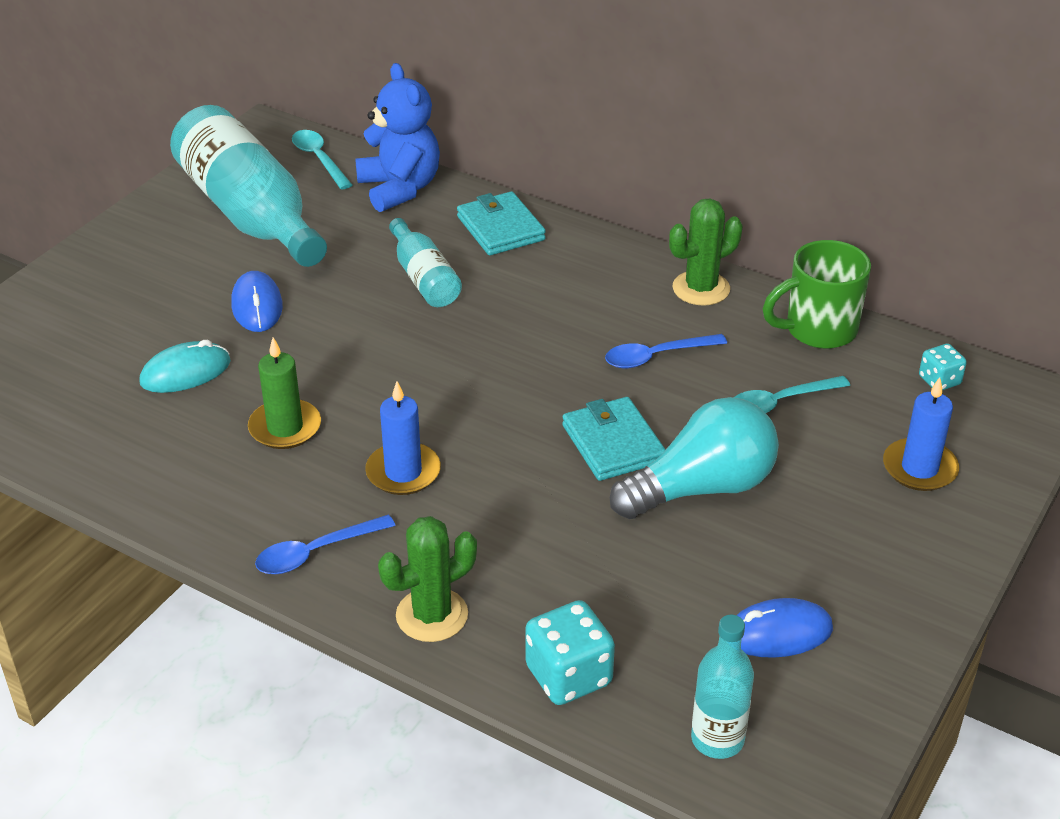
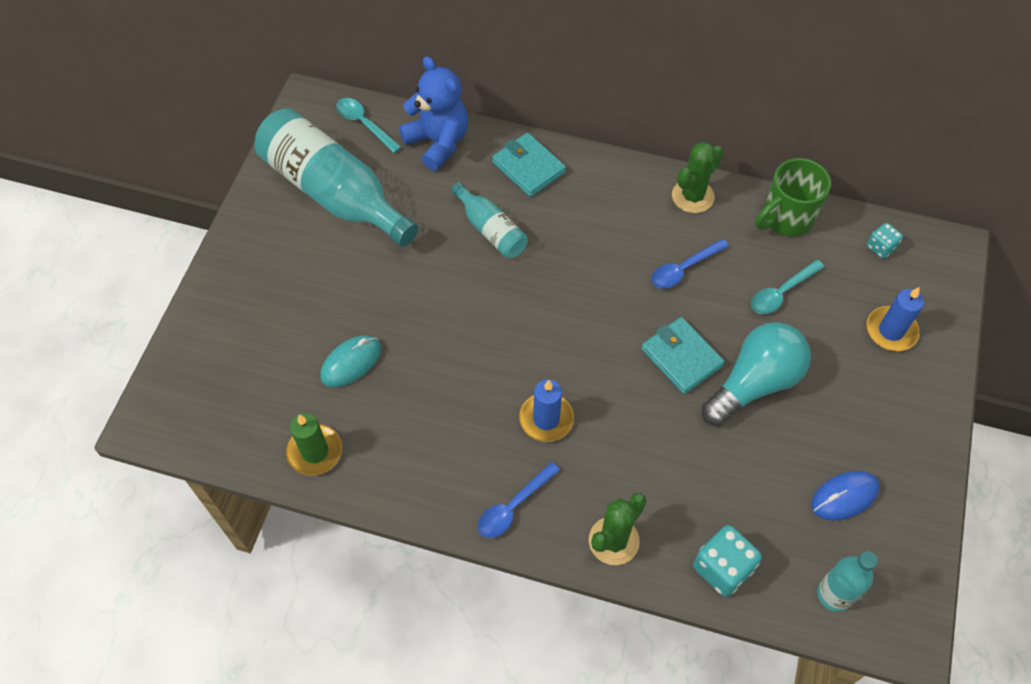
camera: 15 degrees left, 20 degrees up
blue mouse [231,271,283,332] -> none
green candle [248,337,321,449] -> green candle moved to [286,413,342,476]

